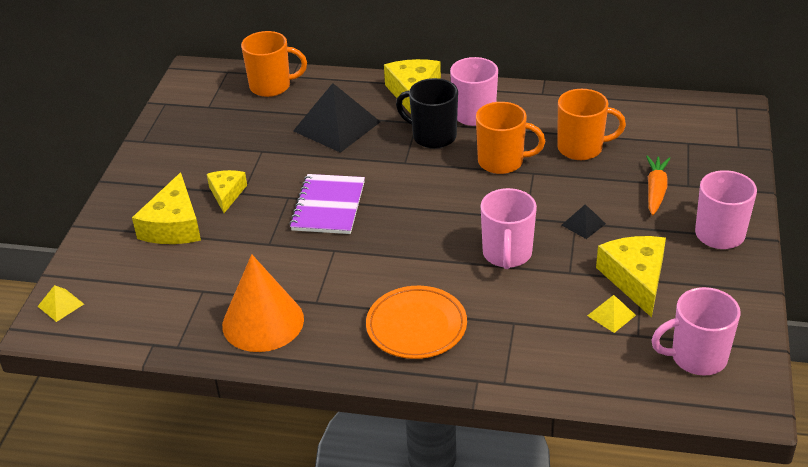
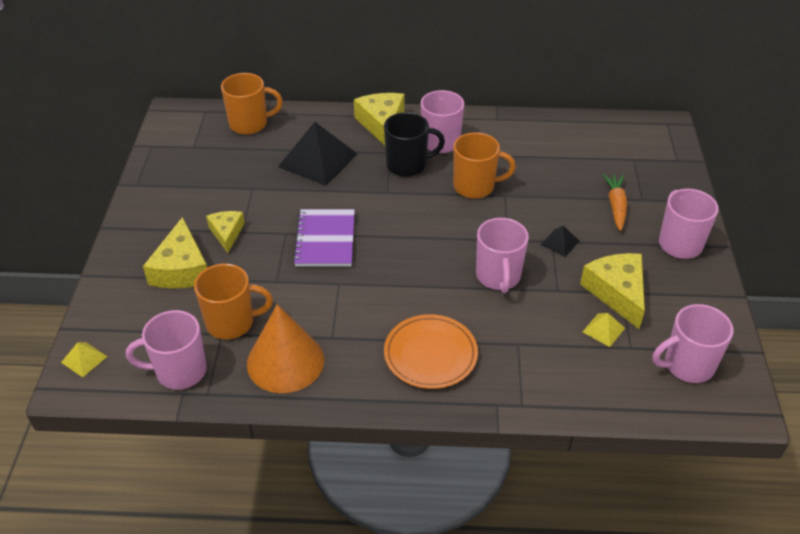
camera: 10 degrees left, 5 degrees up
black mug [396,78,458,149] -> black mug turned 150 degrees clockwise [384,112,445,177]
orange mug [557,89,626,160] -> orange mug moved to [194,264,273,339]
none -> pink mug [126,310,207,390]

